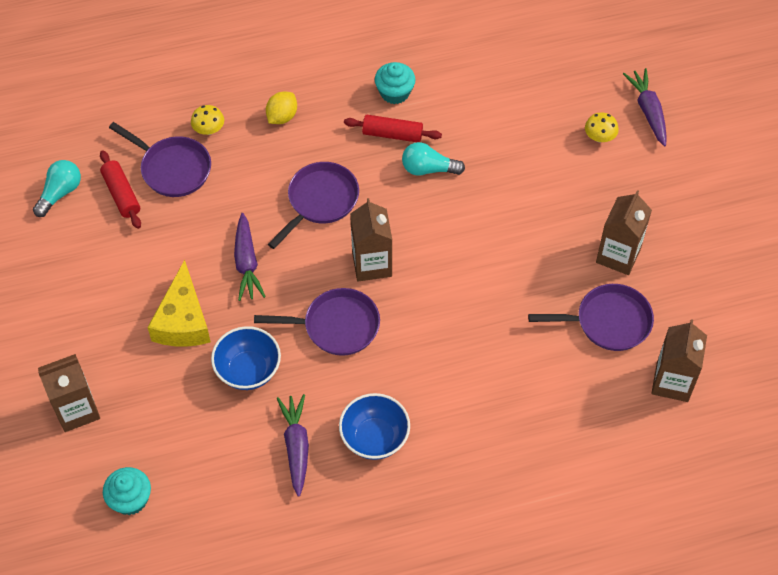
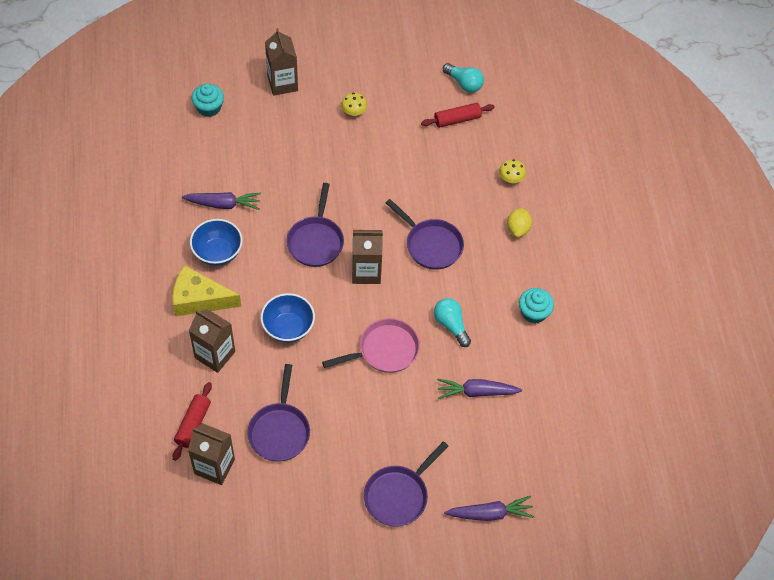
camera: 95 degrees right, 0 degrees up
purple pan [109,122,211,197] -> purple pan moved to [364,441,449,526]
yellow cheese [147,260,211,347] -> yellow cheese moved to [173,265,241,316]
blue bowl [211,326,281,390] -> blue bowl moved to [261,293,315,343]
purple carrot [234,213,266,301] -> purple carrot moved to [437,379,522,399]
yellow lemon [266,92,297,124] -> yellow lemon turned 60 degrees clockwise [507,208,532,238]
red rolling pin [344,115,442,142] -> red rolling pin moved to [173,382,212,461]
turquoise light bulb [402,142,465,176] -> turquoise light bulb turned 45 degrees counterclockwise [434,298,471,347]
yellow mushroom [585,112,619,142] -> yellow mushroom moved to [341,93,367,116]
brown carton [596,190,652,275] -> brown carton moved to [189,309,235,373]
none -> pink pan [322,318,420,373]

